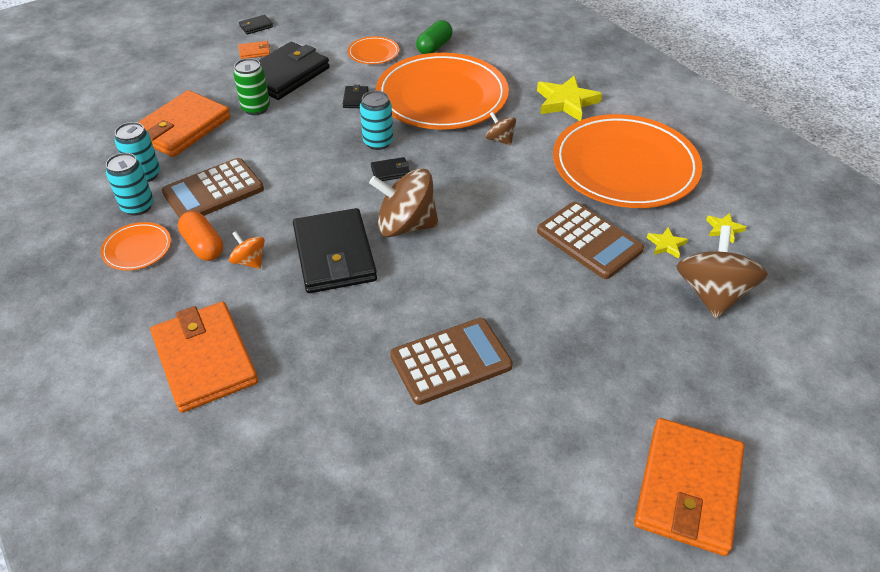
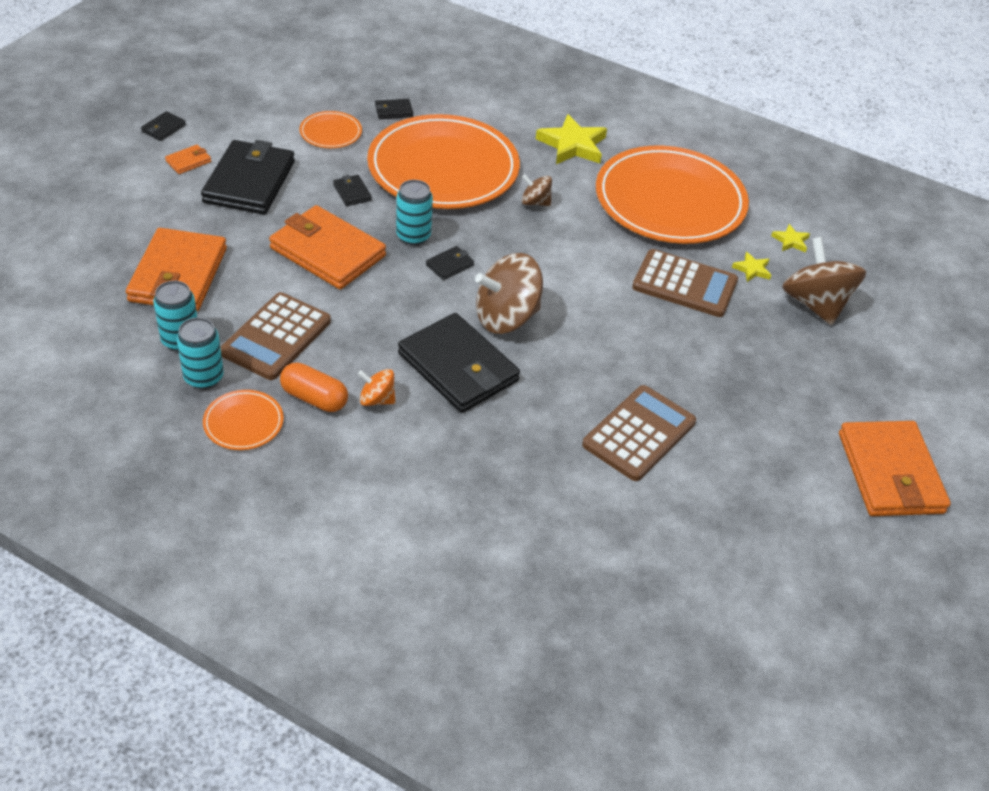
camera: 30 degrees left, 0 degrees up
orange wallet [151,301,258,413] -> orange wallet moved to [269,205,386,289]
green can [233,58,270,115] -> none
green capsule [416,20,453,54] -> black wallet [375,99,413,119]

